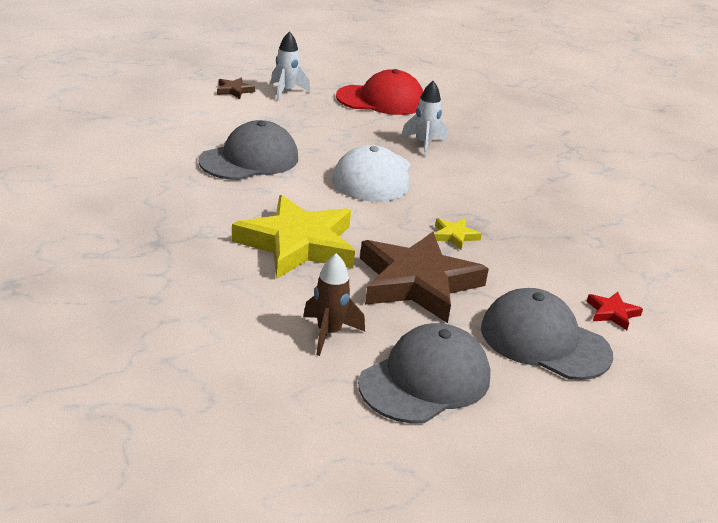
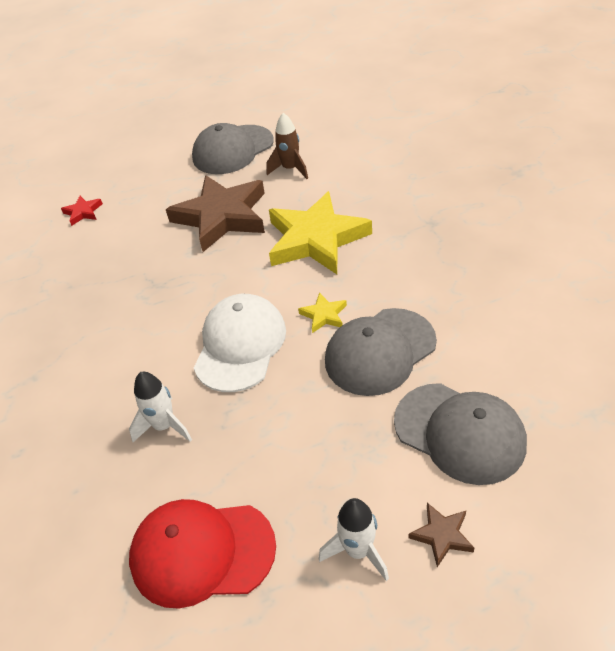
camera: 170 degrees left, 15 degrees up
yellow star [434,218,482,250] -> yellow star moved to [298,292,347,333]
grey cap [481,288,613,380] -> grey cap moved to [394,383,527,485]

